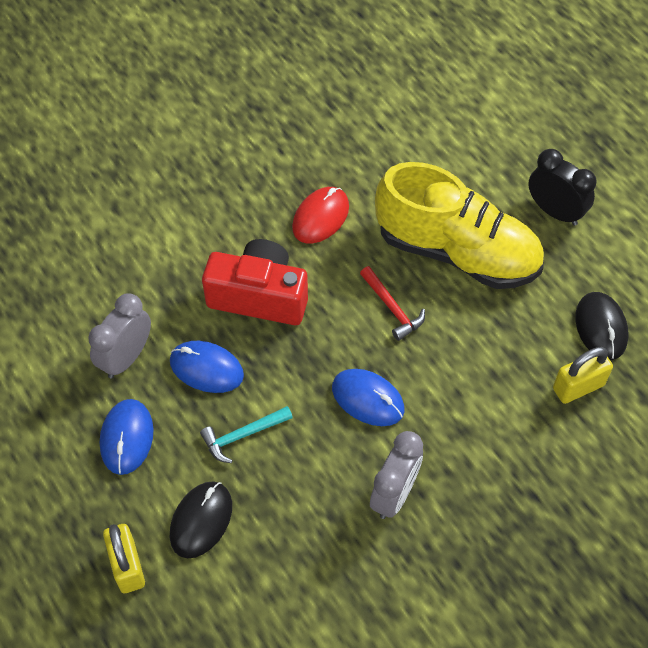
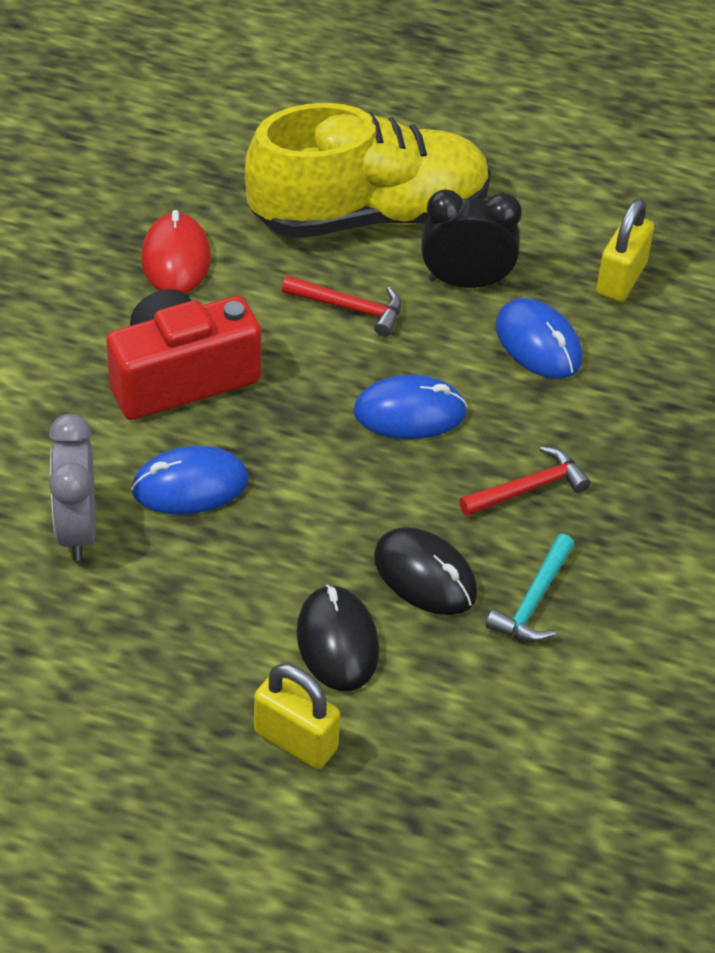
camera: 40 degrees left, 10 degrees down
blue mouse [100,399,154,475] -> blue mouse moved to [495,298,582,379]
turquoise hammer [200,406,293,463] -> turquoise hammer moved to [486,534,575,642]
grey clock [370,431,423,519] -> red hammer [459,446,591,516]
black clock [528,149,597,226] -> black clock moved to [421,189,522,288]
black mouse [575,292,628,360] -> black mouse moved to [374,527,478,615]

